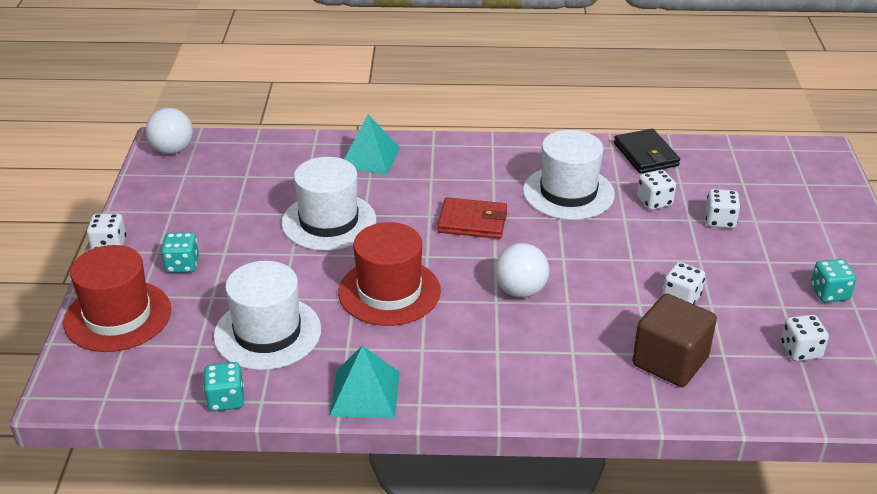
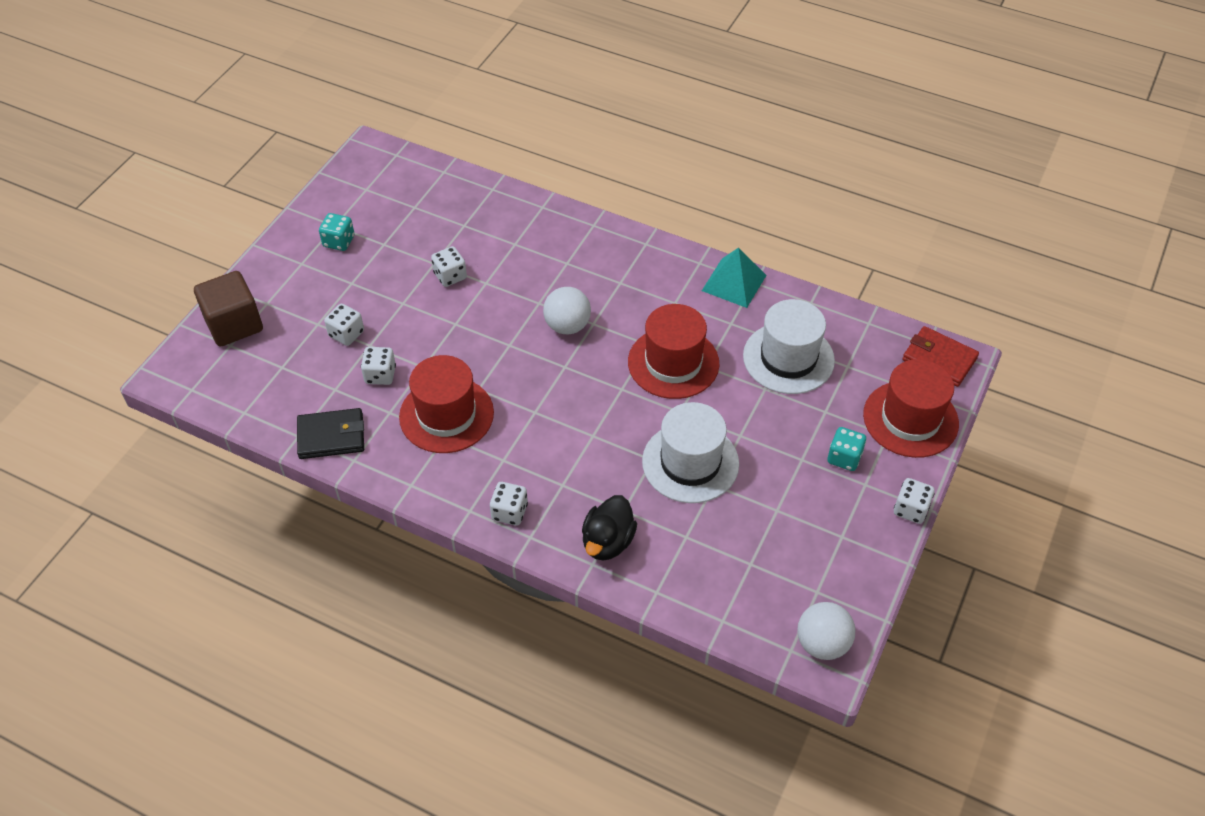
camera: 155 degrees left, 15 degrees up
turquoise dice [204,362,244,411] -> none
turquoise pyramid [344,115,400,175] -> black duck [582,495,637,561]
red wallet [437,197,507,239] -> red wallet moved to [902,326,979,387]
white hat [523,130,615,220] -> red hat [399,355,494,453]
black wallet [614,129,680,174] -> black wallet turned 75 degrees clockwise [297,408,364,459]
brown cube [632,294,717,387] -> brown cube moved to [194,271,263,346]
white dice [781,315,829,361] -> white dice moved to [490,482,528,525]

